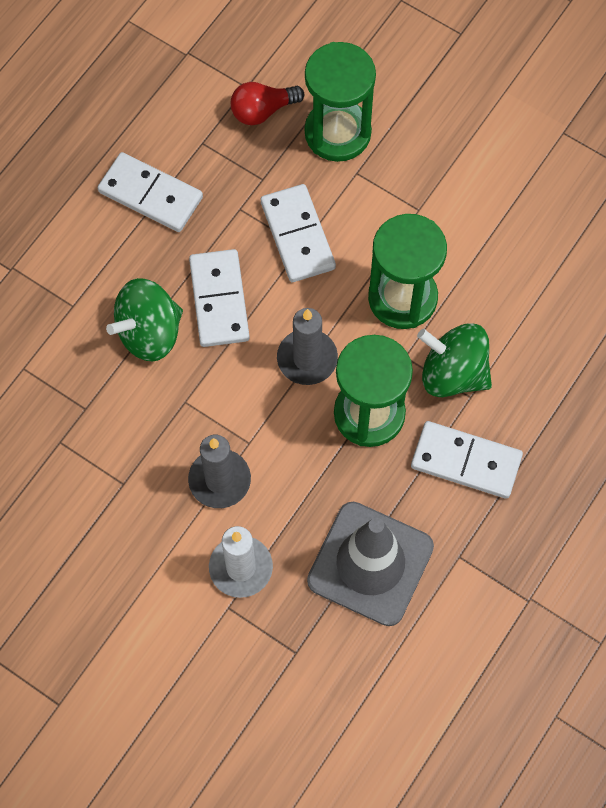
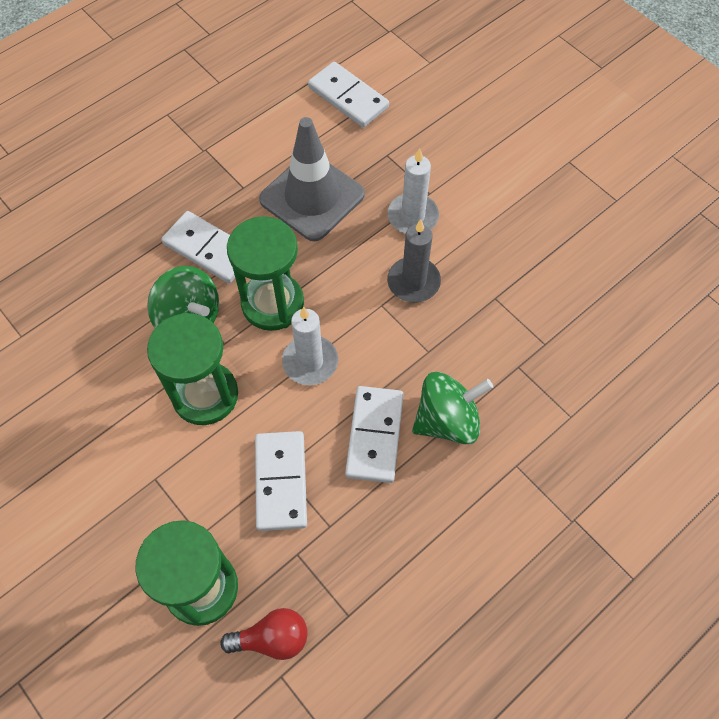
camera: 165 degrees left, 5 degrees down
white domino [98,152,203,232] -> white domino moved to [308,61,389,127]
grey candle [277,308,338,385] -> white candle [282,307,338,385]

